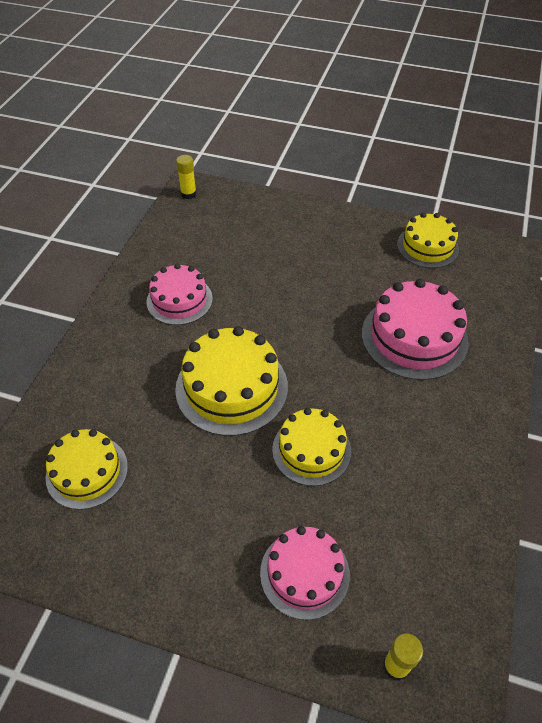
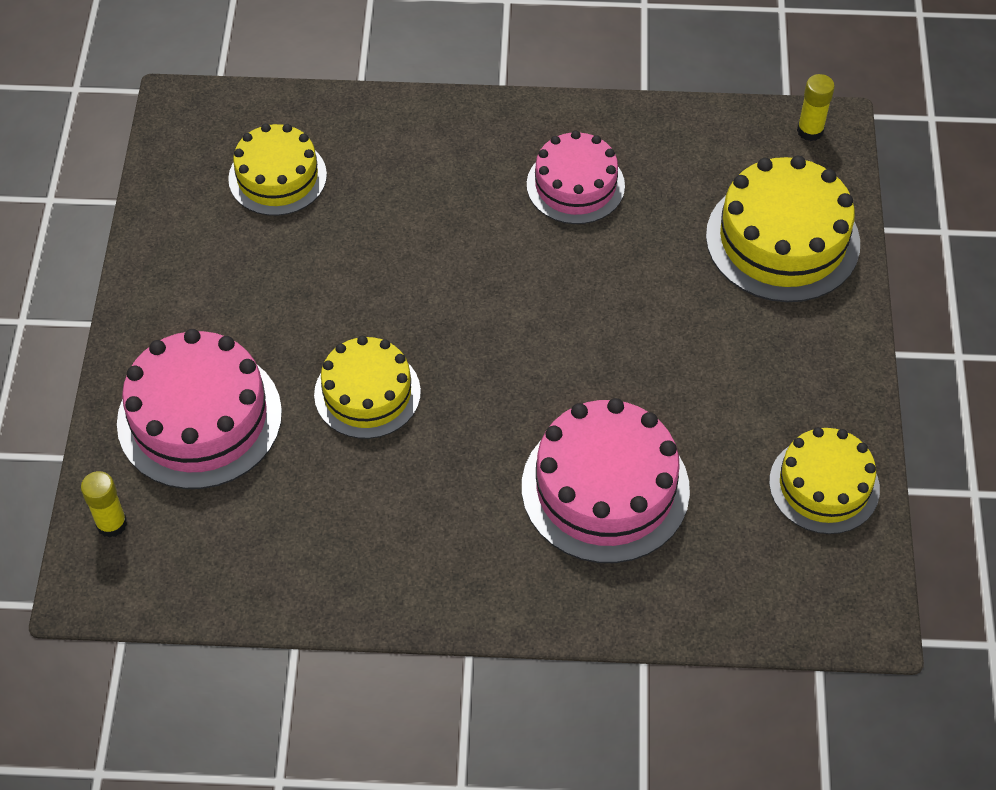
camera: 75 degrees right, 5 degrees up
yellow cake [175,326,288,436] -> yellow cake moved to [706,156,860,302]
pink cake [260,526,350,620] -> pink cake [117,329,282,489], size x1.53

